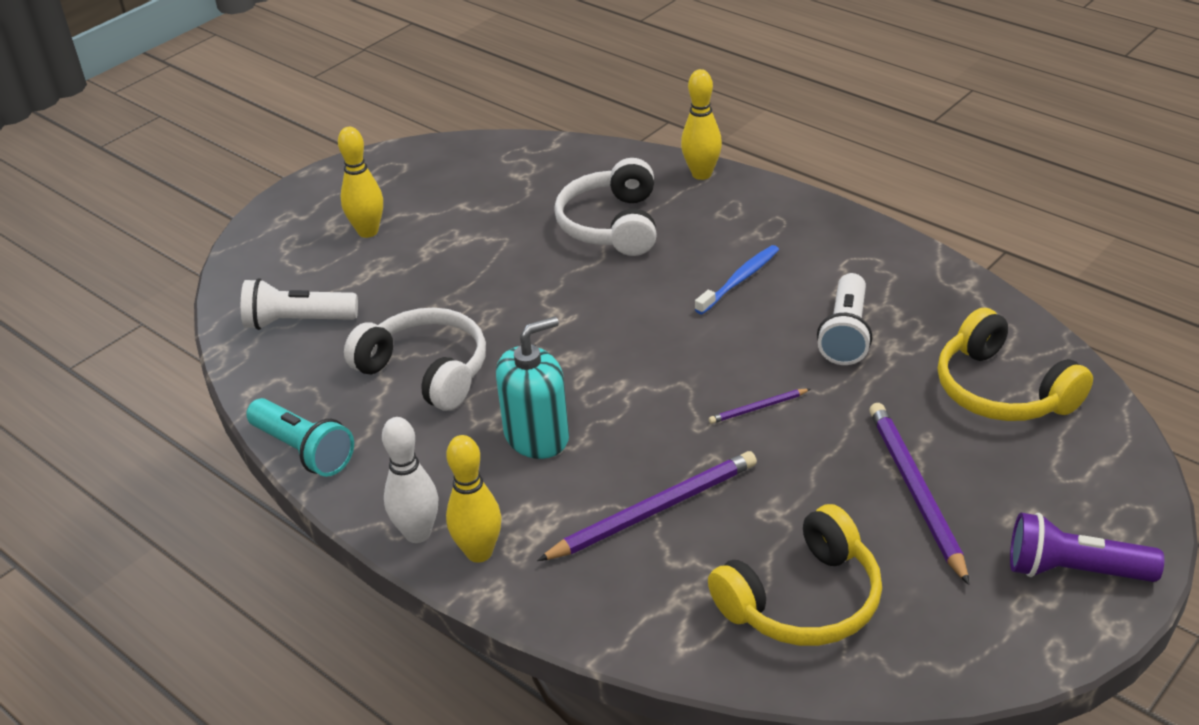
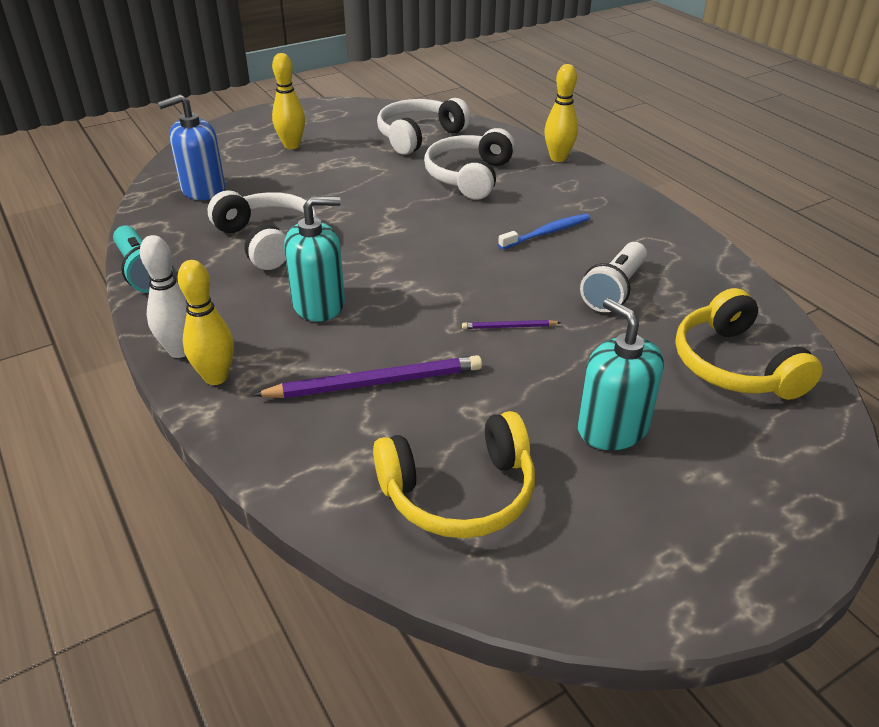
camera: 15 degrees right, 0 degrees up
white flashlight [241,278,358,330] -> blue soap dispenser [158,95,225,200]
purple pencil [869,403,969,585] -> turquoise soap dispenser [578,298,664,450]
purple flashlight [1010,513,1164,582] -> none
none -> white headphones [377,98,471,155]

